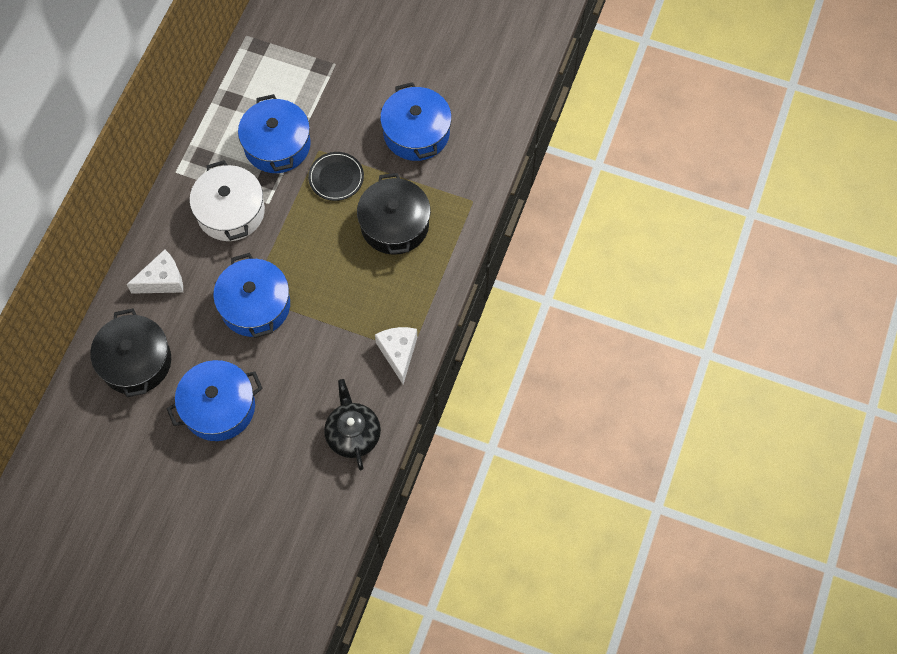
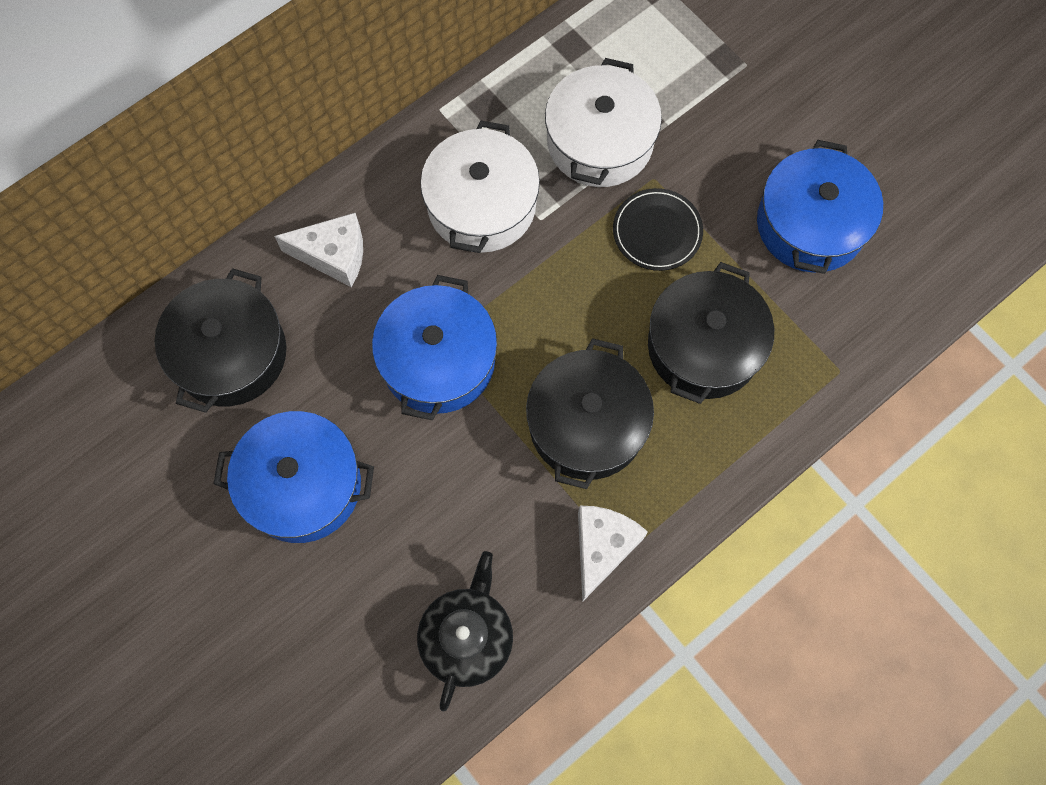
camera: 30 degrees right, 5 degrees up
blue pot [238,94,311,173] -> white pot [545,58,662,187]
none -> black pot [526,338,654,489]

